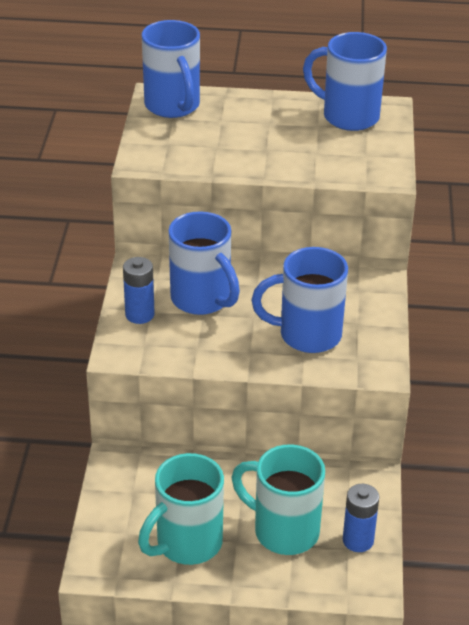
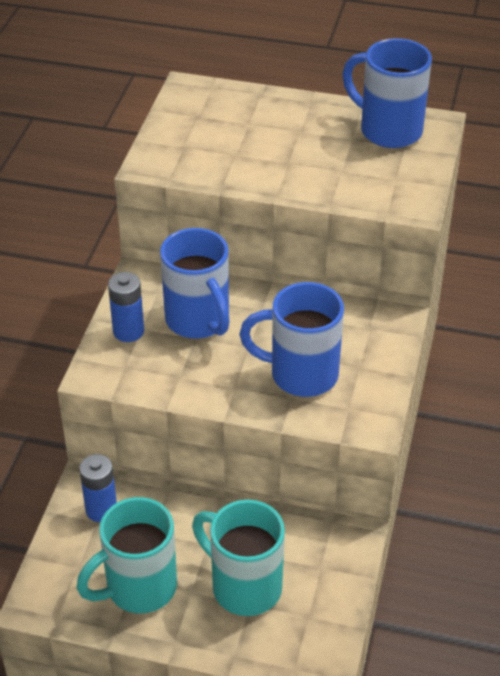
camera: 10 degrees right, 5 degrees up
blue mug [142,20,200,118] -> none
blue battery [343,484,379,552] -> blue battery moved to [79,454,117,522]

